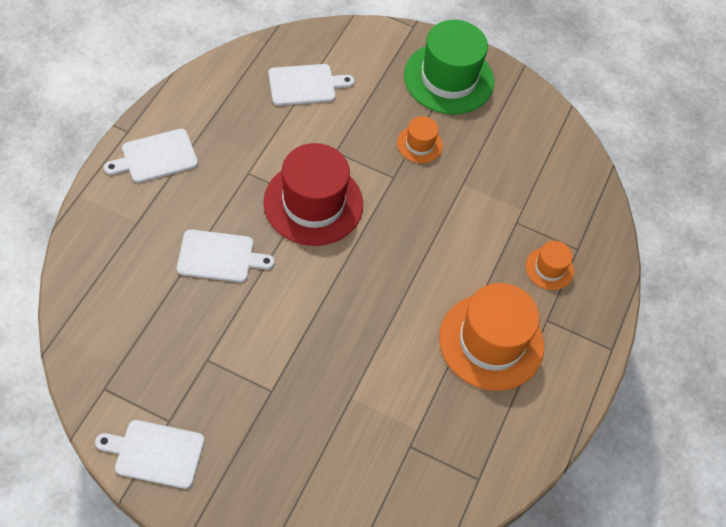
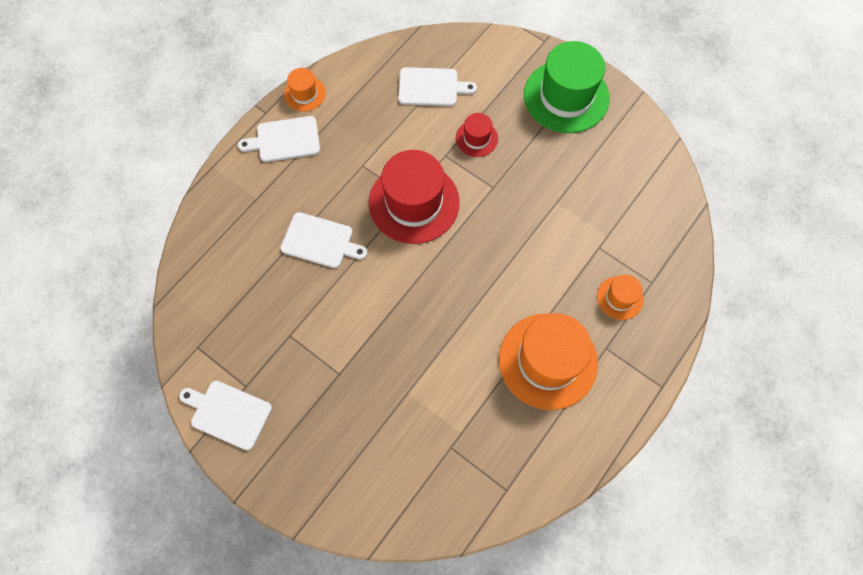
camera: 20 degrees right, 10 degrees up
orange hat [397,116,443,163] -> orange hat moved to [284,68,326,111]
none -> red hat [456,113,498,157]

